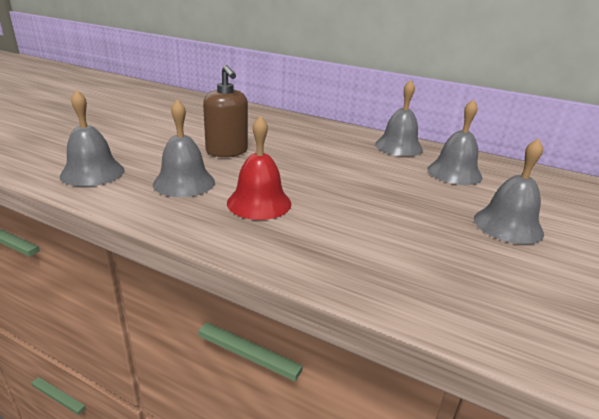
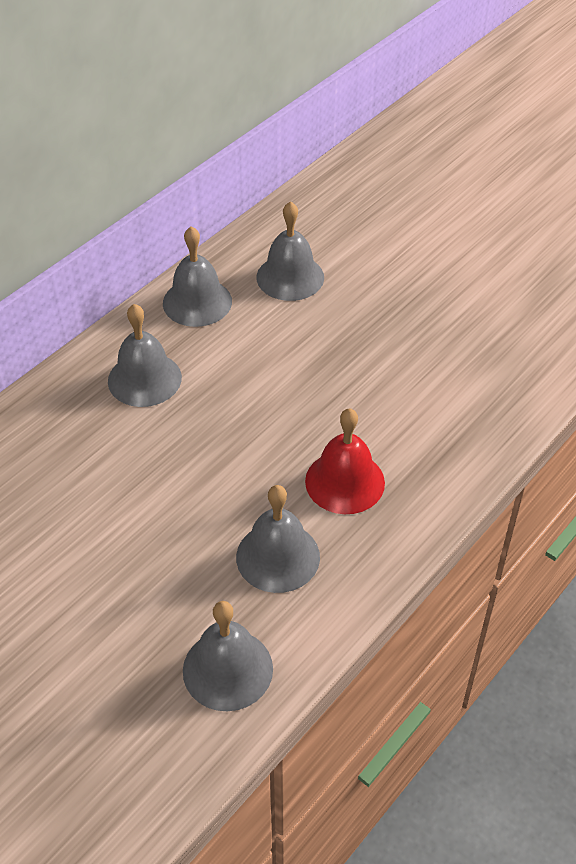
camera: 75 degrees left, 20 degrees up
brown soap dispenser [203,65,248,157] -> none
grey bell [474,138,544,244] -> grey bell moved to [108,304,182,407]

